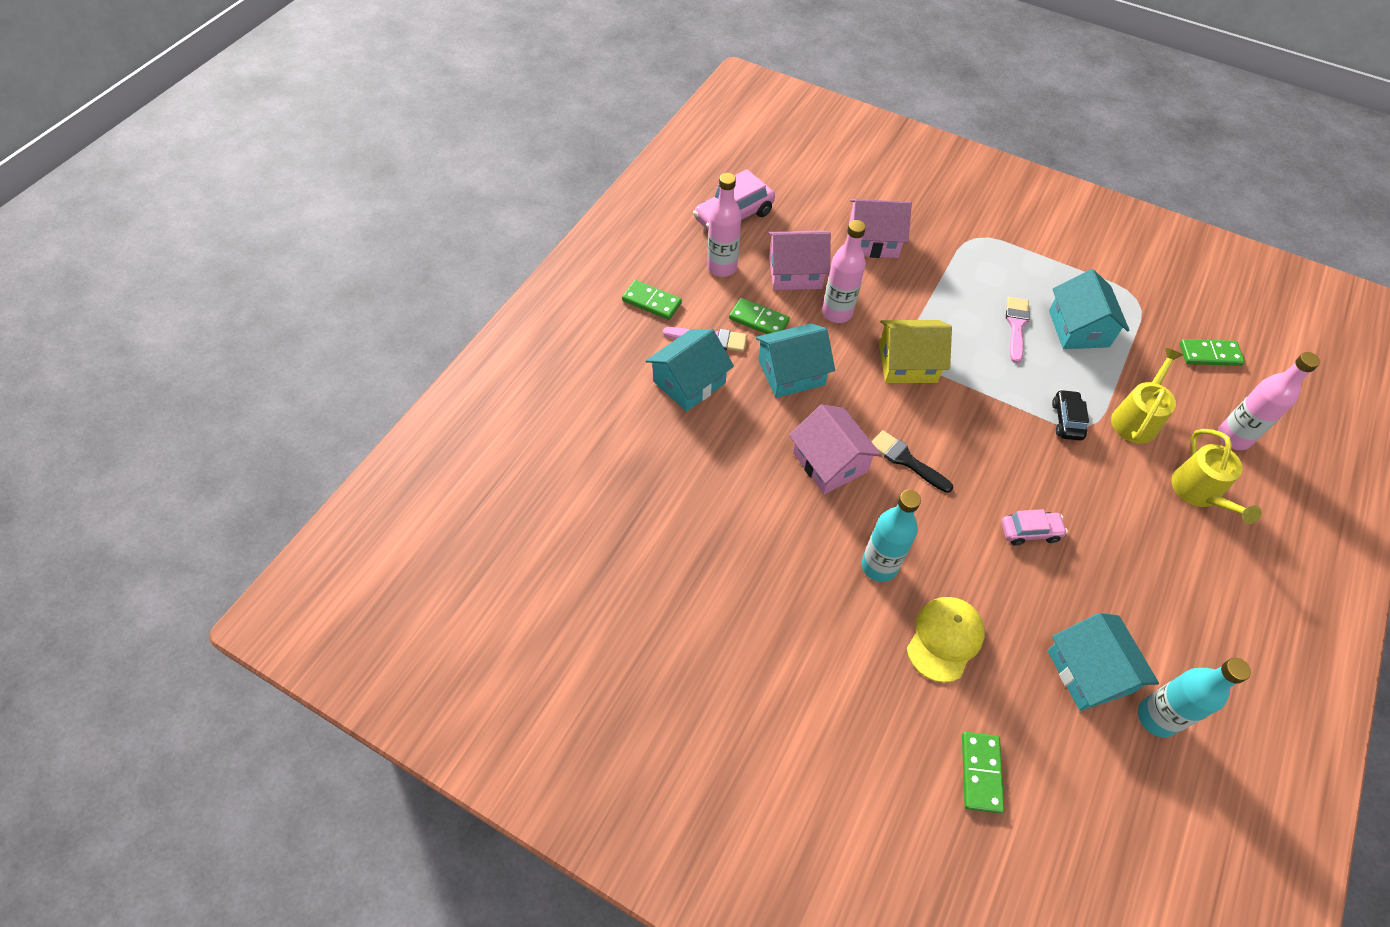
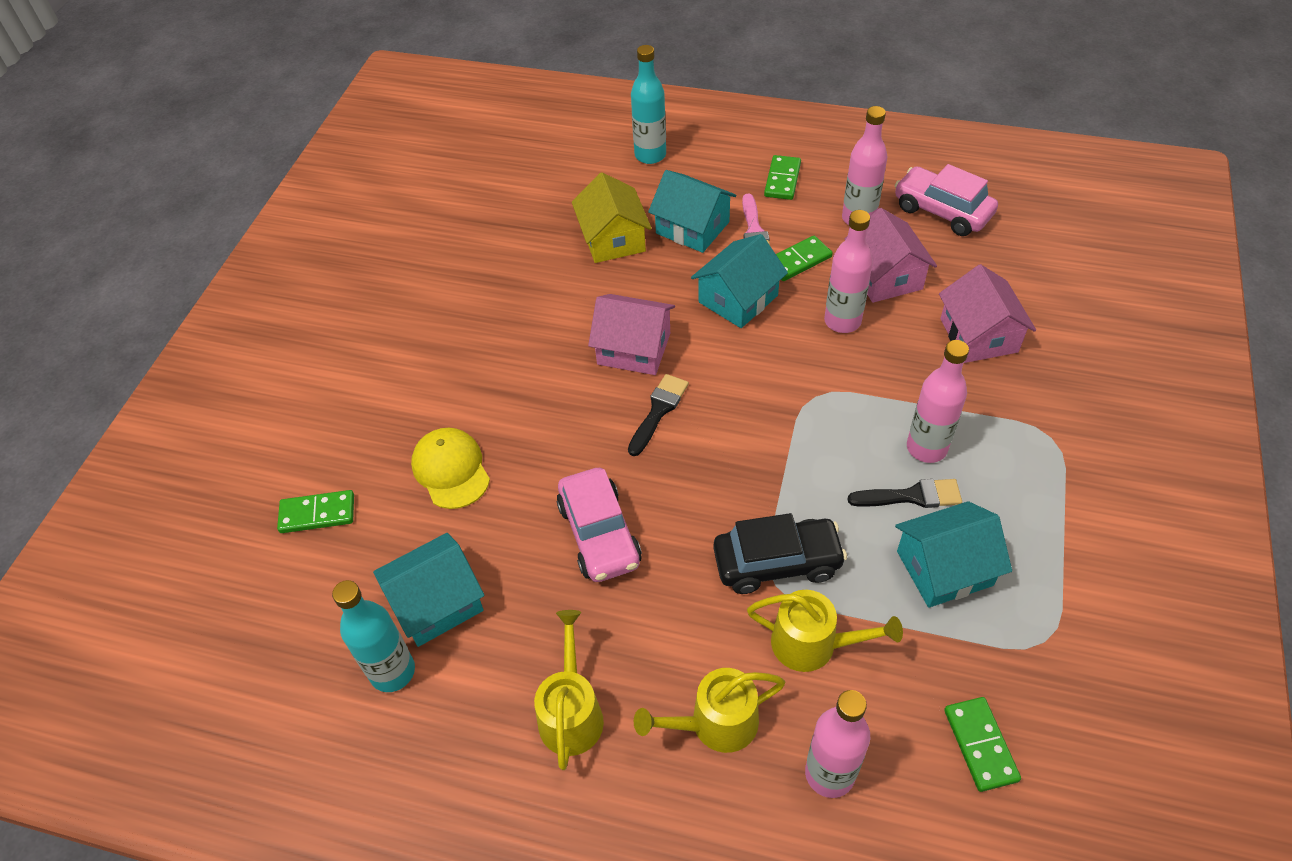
camera: 80 degrees right, 5 degrees down
green domino [729,298,790,334] -> green domino turned 45 degrees clockwise [776,236,833,281]
turquoise house [756,323,835,398] -> turquoise house turned 75 degrees clockwise [691,234,788,328]
pink house [789,404,882,494] -> pink house turned 60 degrees clockwise [588,294,675,375]
turquoise bottle [861,490,921,582] -> turquoise bottle moved to [631,45,666,164]
yellow house [879,320,952,383] -> yellow house moved to [572,172,652,263]
yellow cap [907,597,985,683] -> yellow cap turned 135 degrees counterclockwise [411,428,490,509]
pink car [1001,509,1068,546] -> pink car [557,468,642,582], size x1.70
pink brush [1006,297,1030,363] -> black brush [847,479,962,508]
black car [1052,389,1089,441] -> black car [713,513,847,594], size x1.70
none -> yellow watering can [534,610,604,770]
none -> pink bottle [907,340,969,463]

